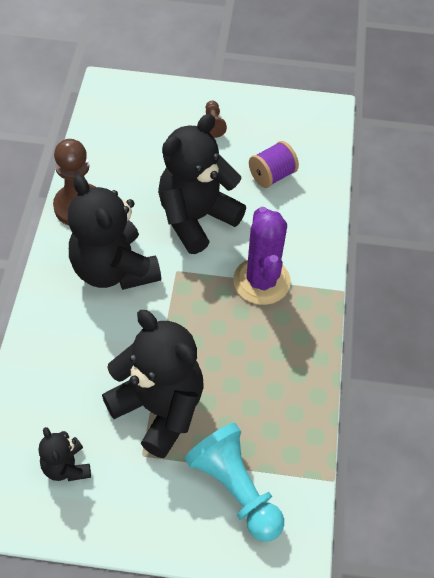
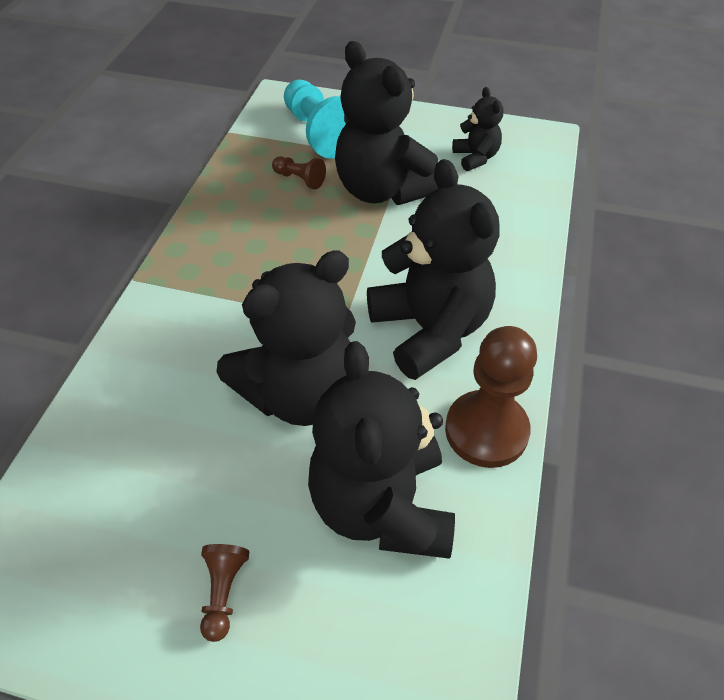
camera: 170 degrees left, 5 degrees down
purple cactus [233,207,291,305] -> none
purple spool [249,141,299,188] -> none
none -> brown pawn [272,156,326,189]
none -> black teddy bear [308,341,455,559]

